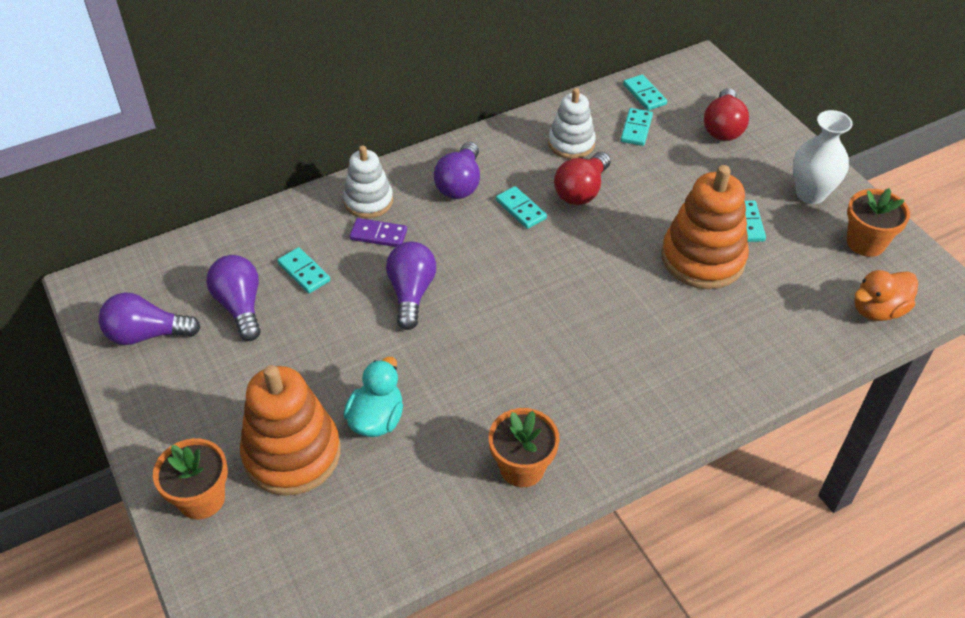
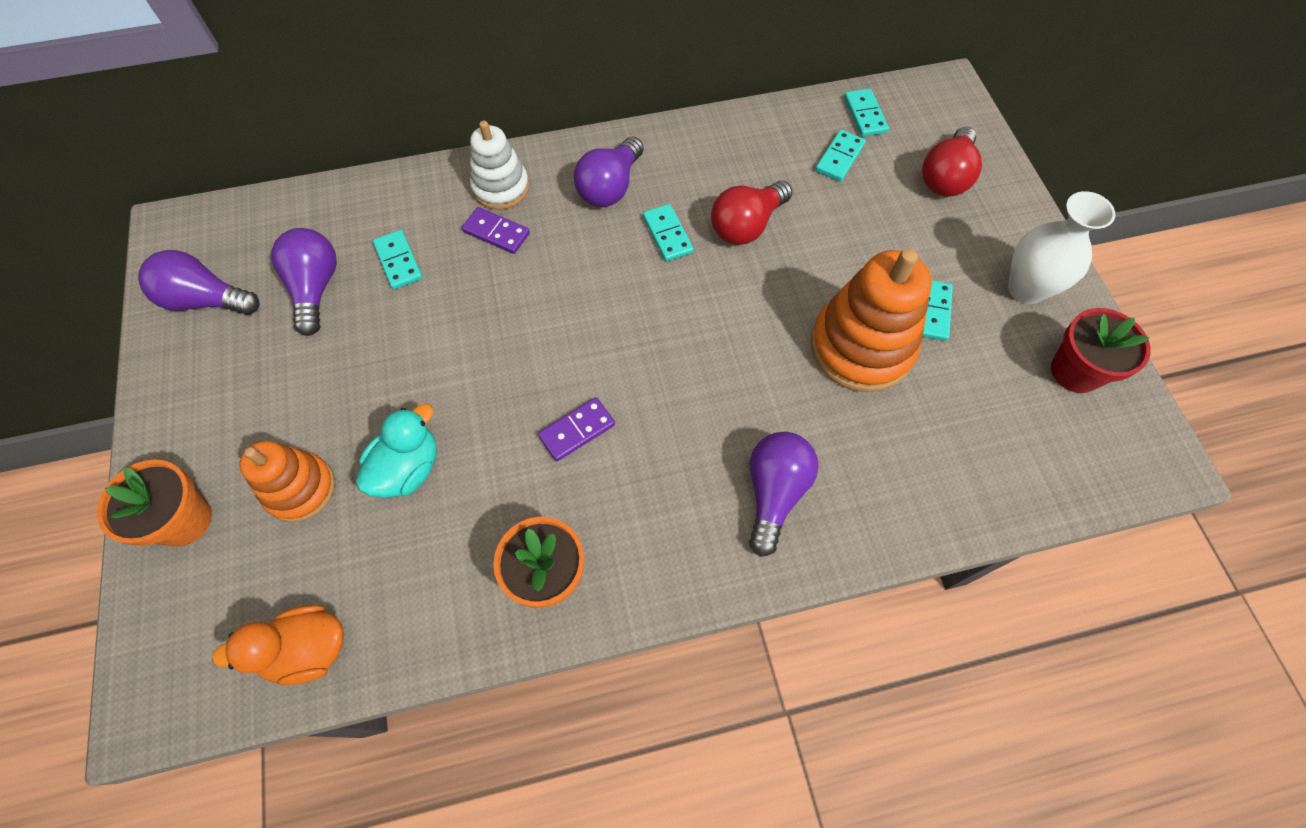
camera: 15 degrees right, 15 degrees up
orange stacking toy [240,365,341,496] -> orange stacking toy [239,441,335,522], size x0.62
purple light bulb [386,242,436,330] -> purple light bulb moved to [749,432,819,557]
white stacking toy [548,88,596,159] -> none
orange flower pot [847,188,910,257] -> red flower pot [1051,308,1151,393]
orange duck [855,270,918,321] -> orange duck moved to [212,605,344,685]
none -> purple domino [538,397,615,461]

